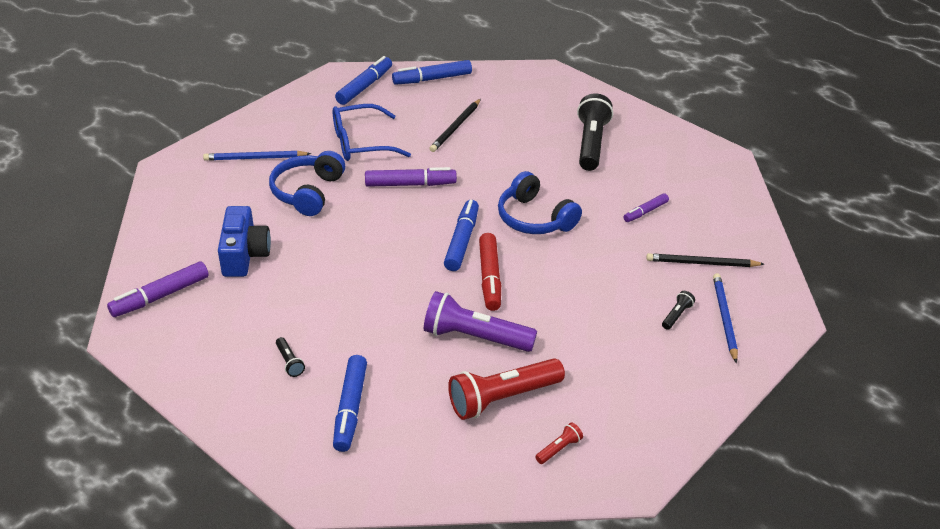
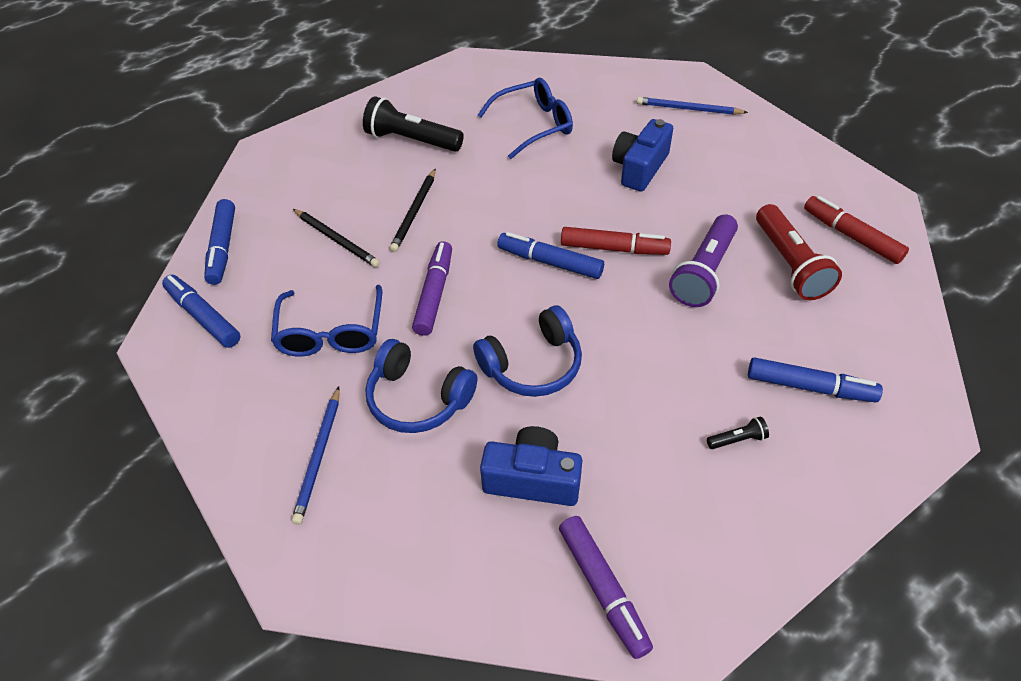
camera: 75 degrees left, 10 degrees up
blue headphones [498,171,582,234] -> blue headphones moved to [473,305,582,397]
red flashlight [535,422,583,464] -> red marker [804,196,909,264]
purple marker [623,193,669,222] -> blue glasses [478,78,573,159]
black pencil [646,253,765,267] -> black pencil moved to [390,168,436,252]
black flashlight [662,291,695,330] -> none
none -> blue camera [612,119,673,192]

